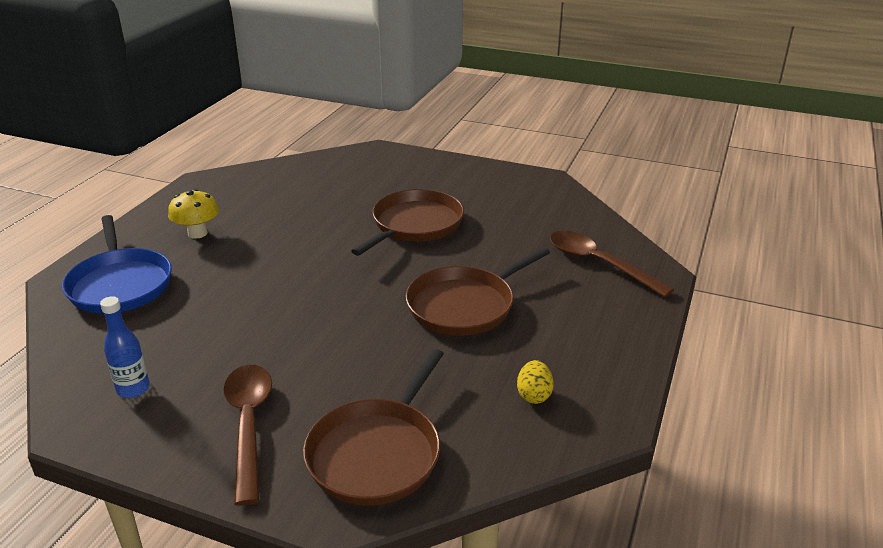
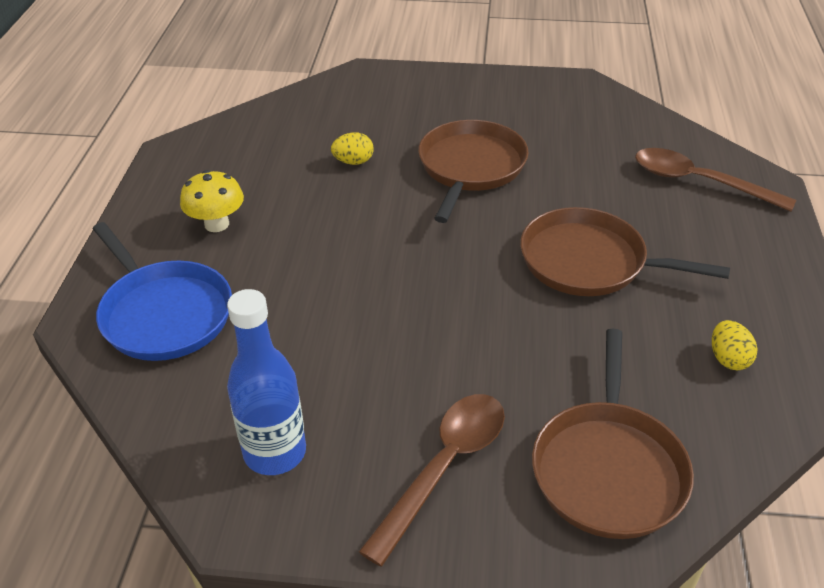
camera: 15 degrees left, 10 degrees up
blue bottle [100,296,150,398] -> blue bottle [227,289,306,475], size x1.56
brown spoon [223,365,272,505] -> brown spoon turned 60 degrees clockwise [359,394,505,567]
brown pan [406,247,550,336] -> brown pan turned 75 degrees clockwise [520,207,730,296]
none -> yellow egg [331,132,373,165]

